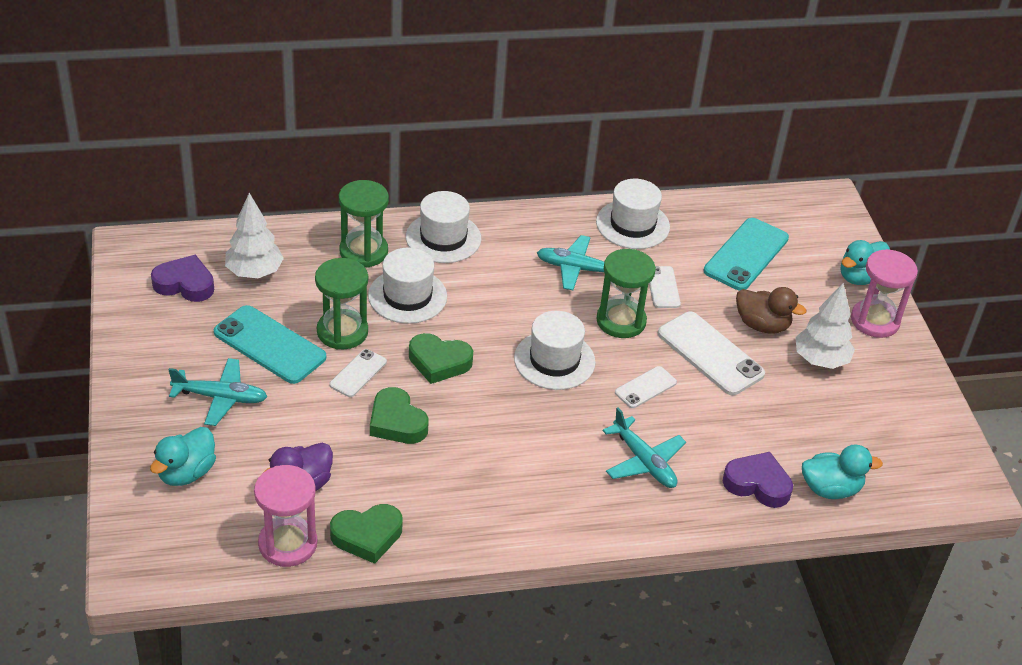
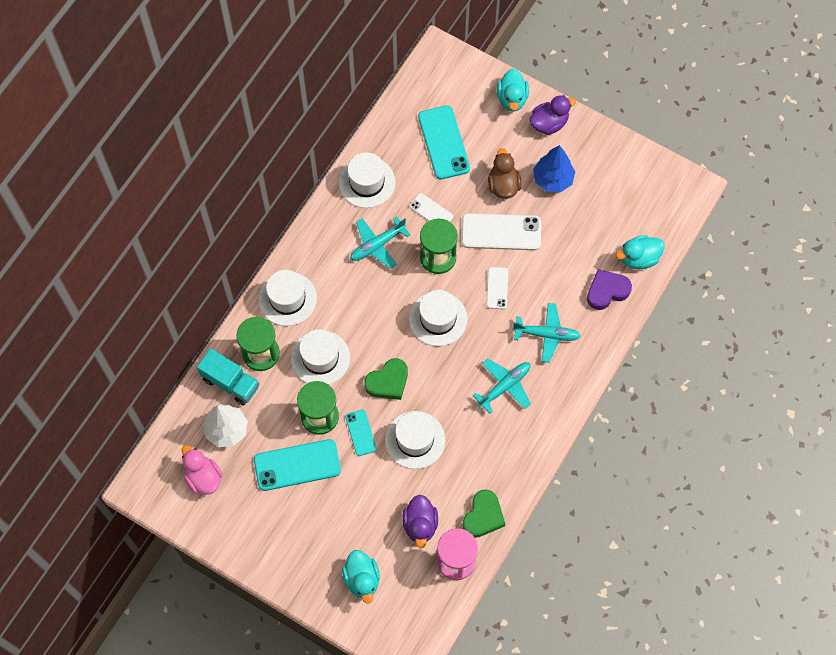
camera: 45 degrees left, 25 degrees up
purple heart [151,255,214,302] -> pink duck [182,445,223,495]
turquoise plane [169,358,268,426] -> turquoise plane moved to [472,359,531,414]
white phone [330,349,387,397] -> turquoise phone [345,410,376,456]
green heart [370,387,429,444] -> white hat [385,411,445,469]
brown duck [736,287,806,334] -> brown duck turned 75 degrees counterclockwise [488,148,521,199]
white tree [795,283,855,369] -> blue tree [533,145,575,192]
turquoise duck [802,444,883,499] -> turquoise duck turned 150 degrees counterclockwise [616,235,665,269]
pink hourglass [851,249,918,338] -> purple duck [529,95,576,135]
none -> turquoise truck [197,348,259,406]

